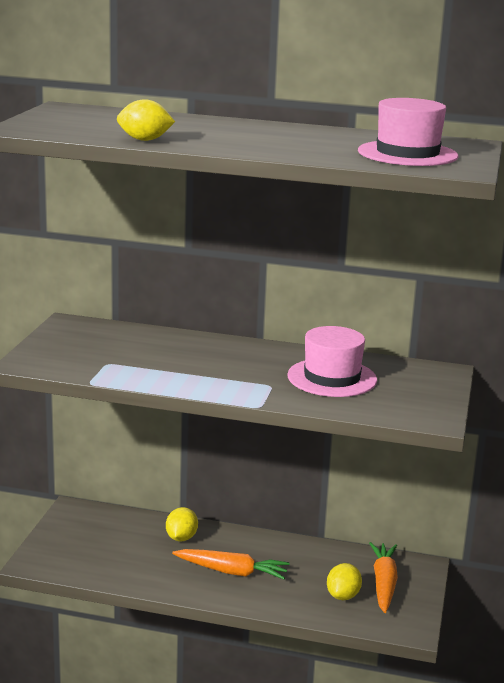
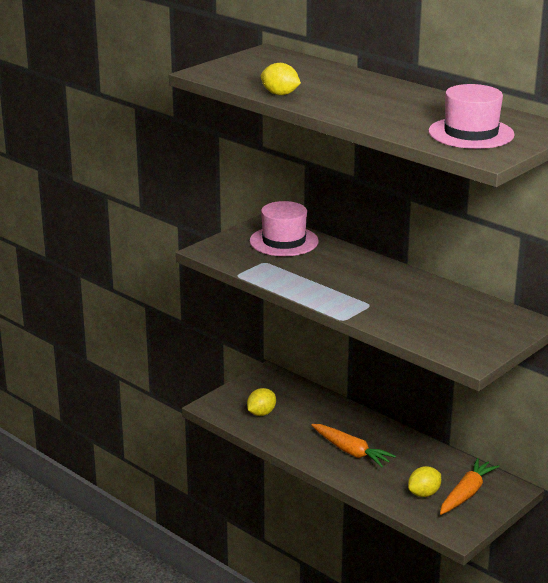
camera: 30 degrees right, 5 degrees up
yellow lemon [166,507,198,541] -> yellow lemon moved to [247,388,276,416]
pink hat [287,326,377,397] -> pink hat moved to [250,201,319,256]

